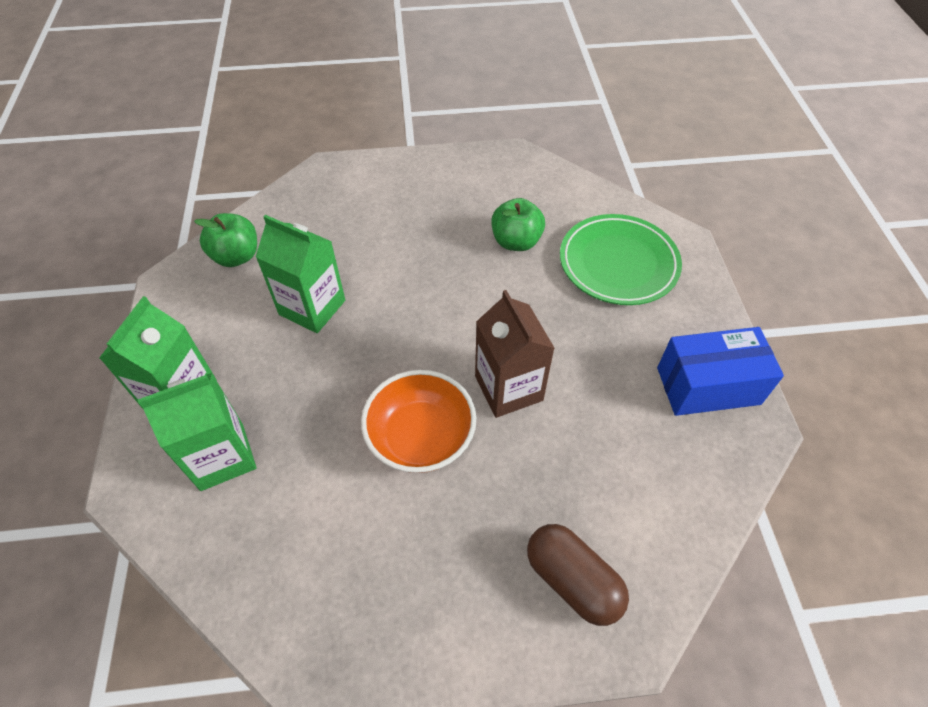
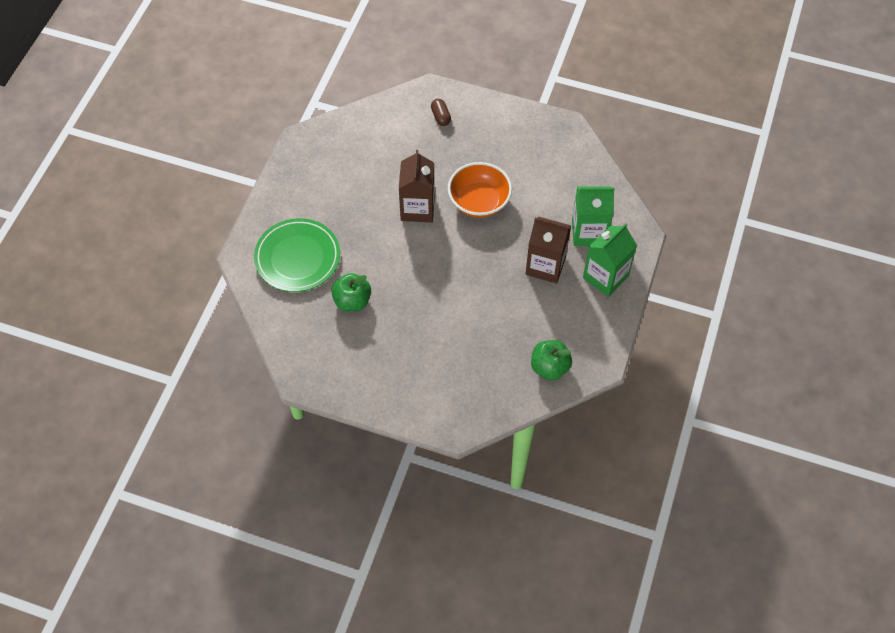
camera: 155 degrees left, 5 degrees up
green carton [256,215,345,333] -> none
brown capsule [527,524,629,626] -> brown capsule [431,99,451,126], size x0.58
blue box [657,327,784,416] -> none
none -> brown carton [526,216,571,284]

